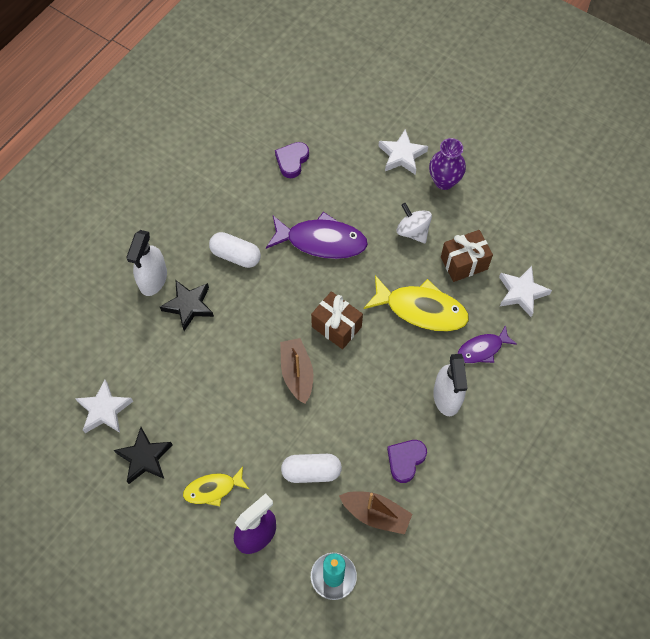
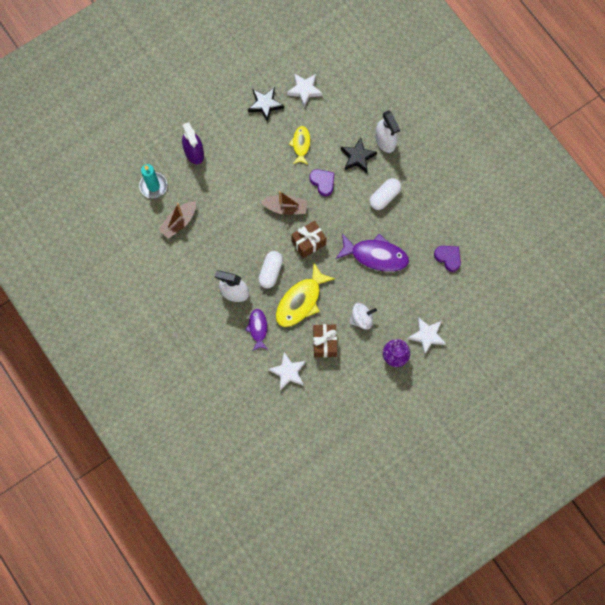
camera: 110 degrees right, 10 degrees up
white spray bottle [126,230,167,296] -> white spray bottle turned 150 degrees counterclockwise [375,110,400,153]
yellow fish [183,466,249,506] -> yellow fish moved to [289,126,310,164]
purple fish [266,212,368,259] -> purple fish turned 105 degrees counterclockwise [336,234,409,272]
white capsule [281,454,342,483] -> white capsule moved to [258,251,283,288]
purple heart [387,440,427,483] -> purple heart moved to [310,169,334,196]

